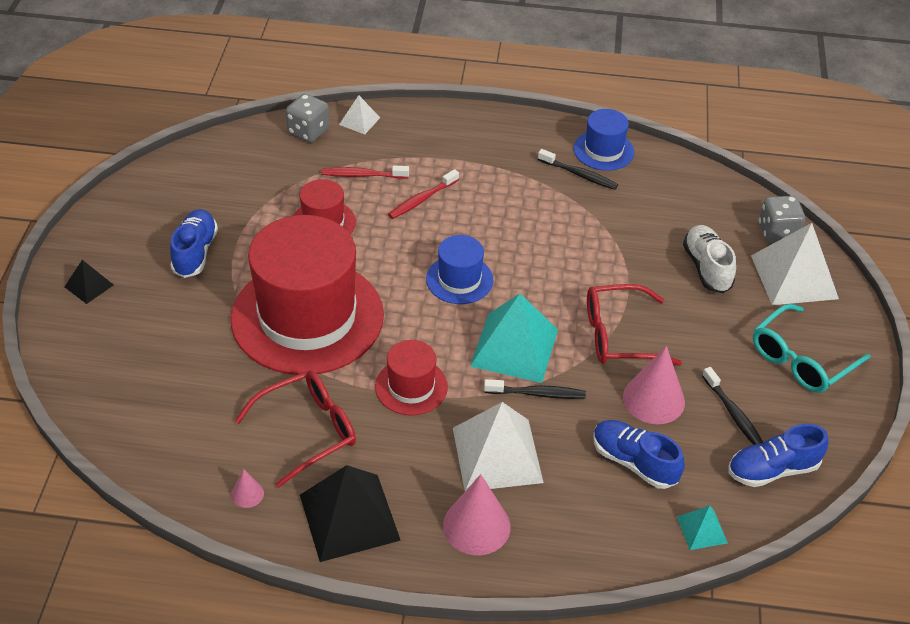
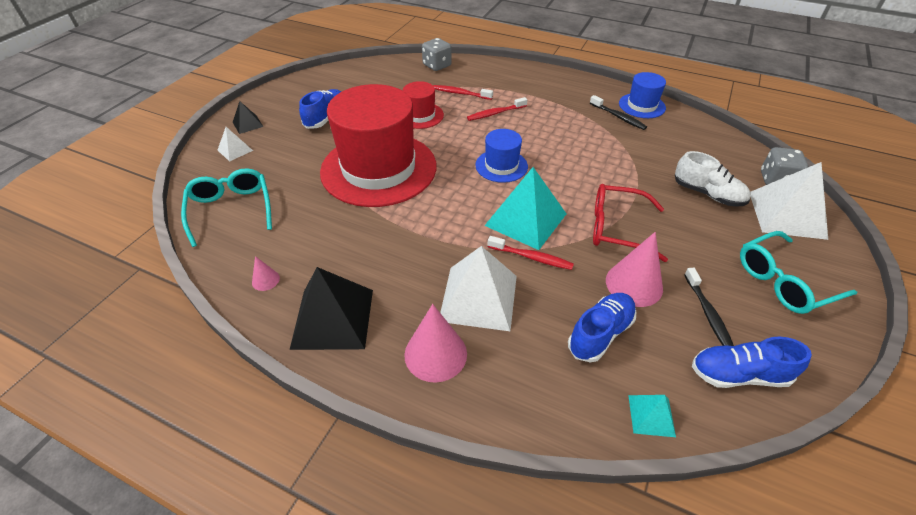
camera: 20 degrees right, 0 degrees up
red glasses [235,371,356,488] -> none
white pyramid [339,95,380,134] -> white pyramid moved to [218,127,253,162]
red hat [375,340,448,415] -> none
black toothbrush [484,379,586,399] -> red toothbrush [487,236,574,270]
blue shoe [593,420,685,489] -> blue shoe turned 75 degrees clockwise [568,293,636,362]
white shoe [683,225,736,293] -> white shoe turned 120 degrees clockwise [675,151,751,207]
none -> turquoise glasses [181,168,272,247]

